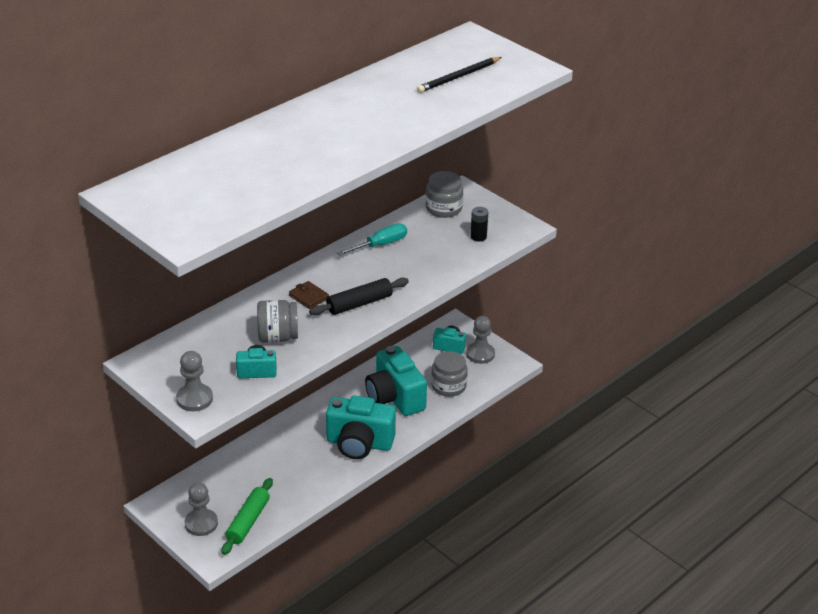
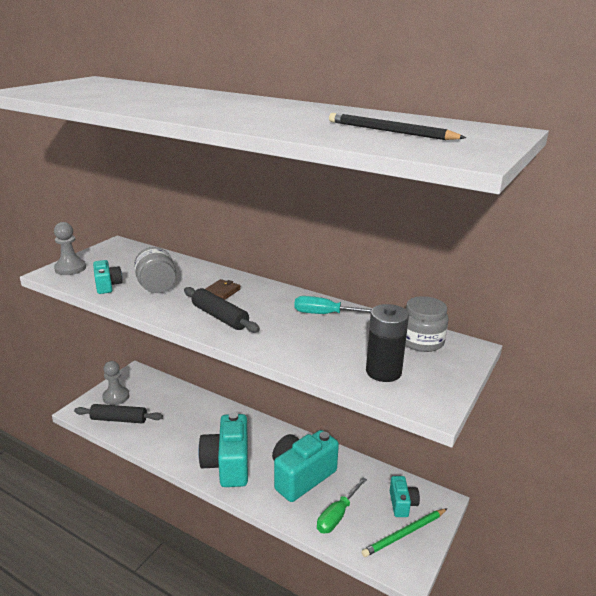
camera: 75 degrees right, 10 degrees down
green rolling pin [222,478,273,555] -> black rolling pin [74,404,163,423]
turquoise screwdriver [337,224,407,256] -> turquoise screwdriver turned 150 degrees clockwise [294,296,372,314]
grey jar [431,351,468,397] -> green screwdriver [317,477,367,533]
grey pawn [466,316,495,364] -> green pencil [361,508,448,557]
black battery [470,207,488,242] -> black battery [366,304,409,382], size x1.71

